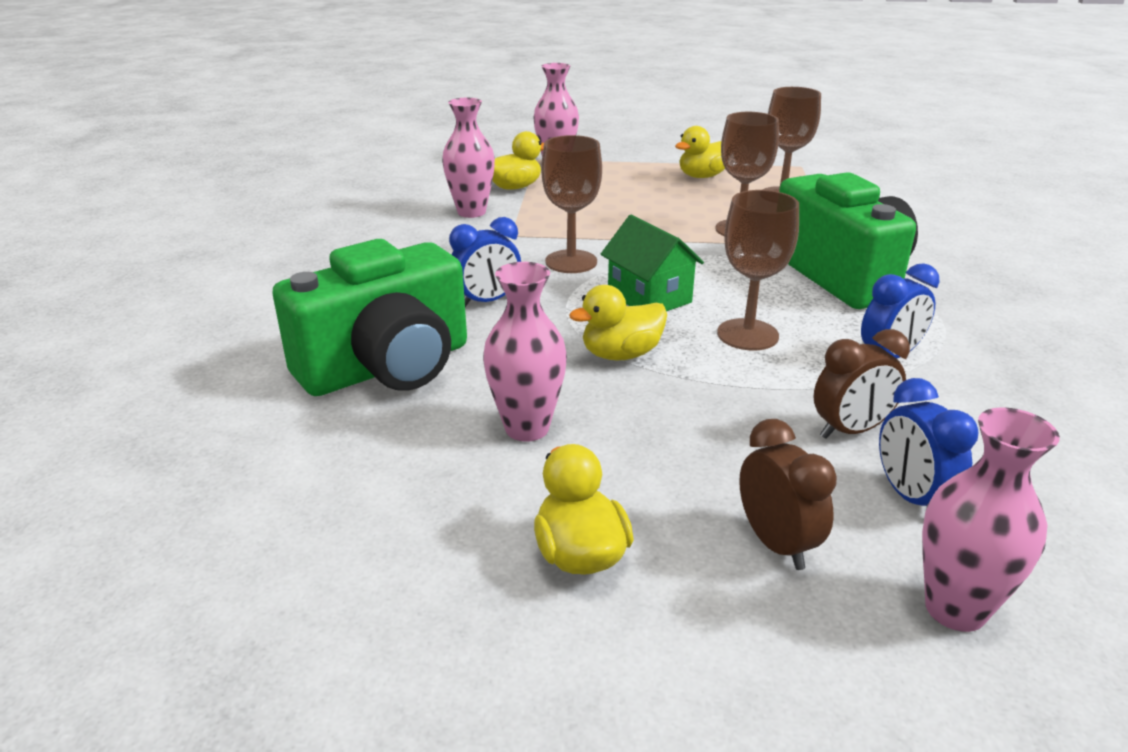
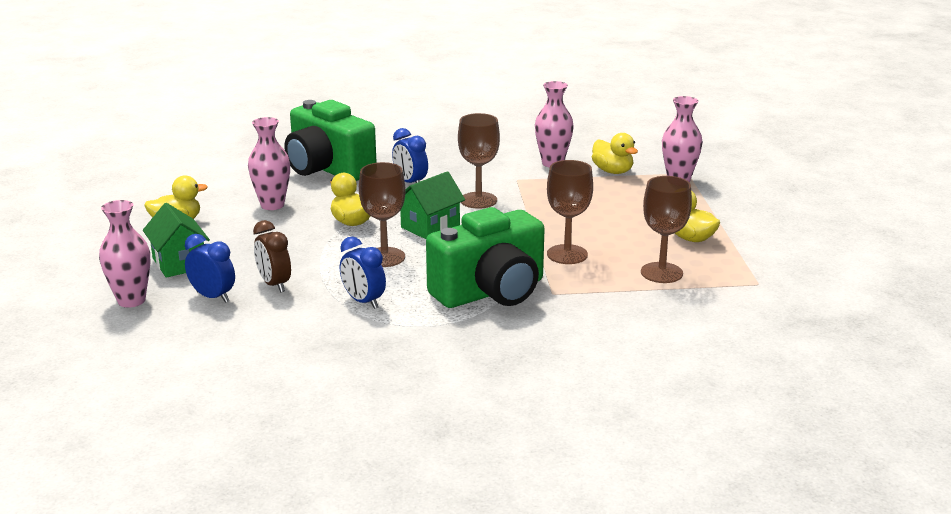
camera: 80 degrees right, 5 degrees down
brown clock [739,419,837,570] -> green house [143,203,210,278]
blue clock [879,378,978,506] -> blue clock turned 60 degrees clockwise [185,234,235,303]

